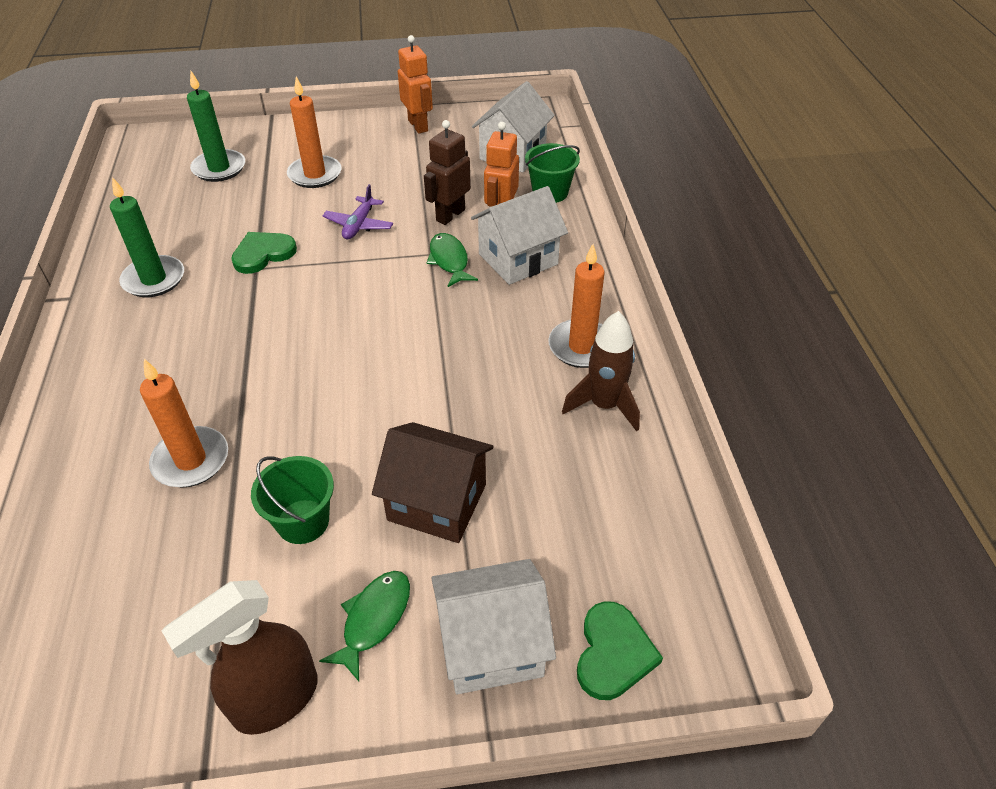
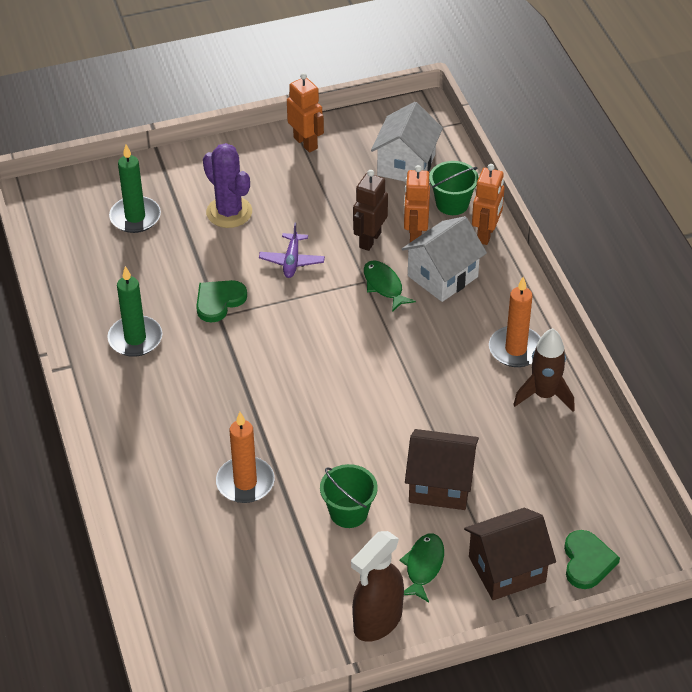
camera: 10 degrees left, 0 degrees up
orange candle [287,77,342,188] -> purple cactus [203,143,252,228]
white house [431,559,556,694] -> brown house [464,508,556,600]
none -> orange robot [472,164,504,245]

